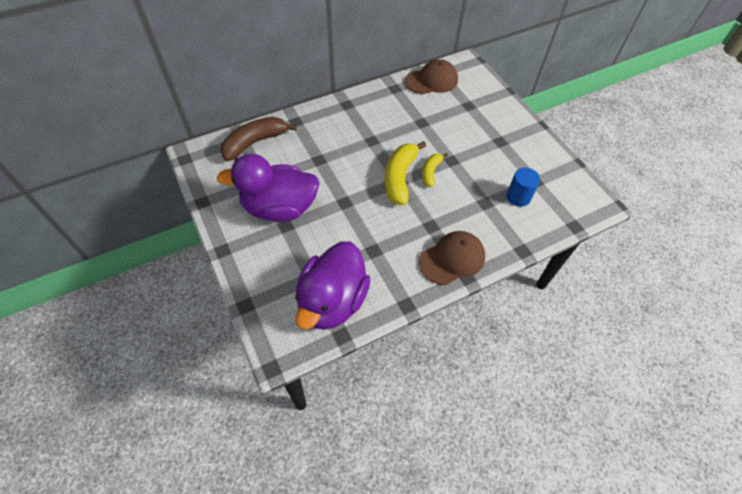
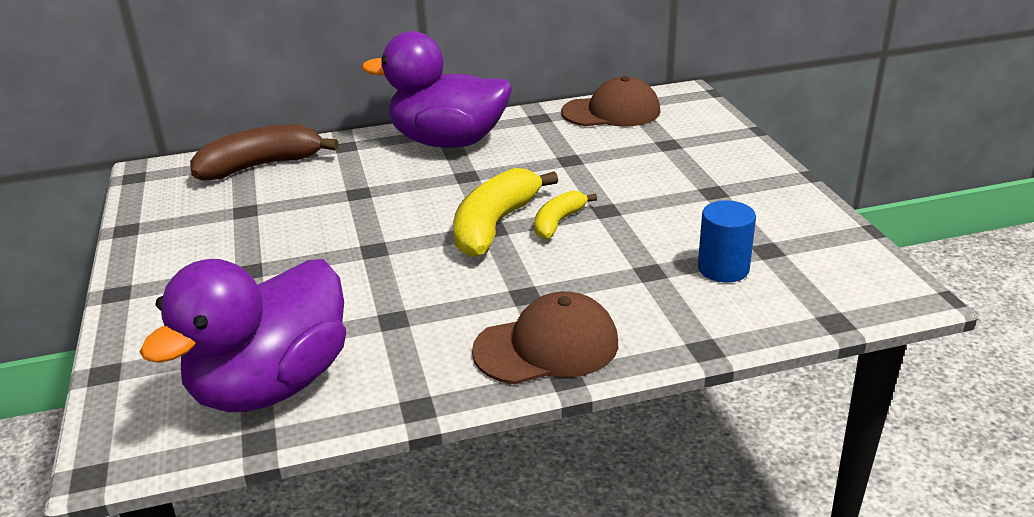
camera: 15 degrees right, 25 degrees down
purple duck [217,154,319,222] -> purple duck moved to [362,31,512,148]

